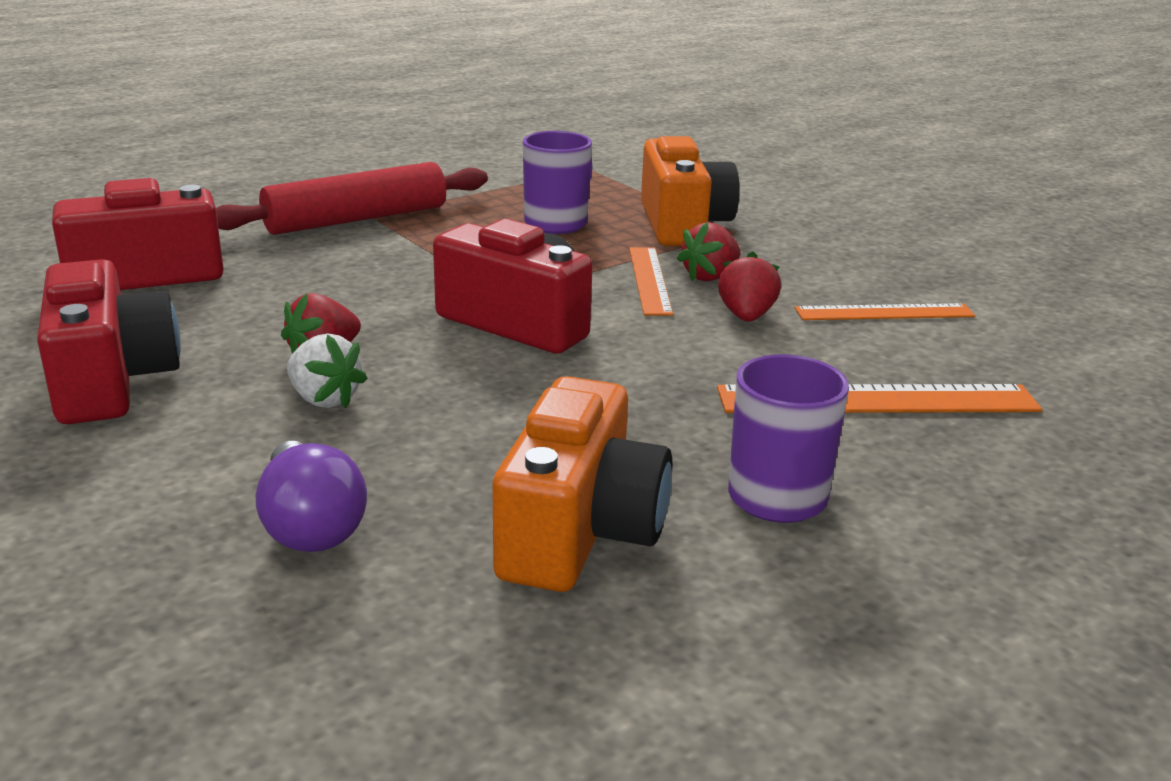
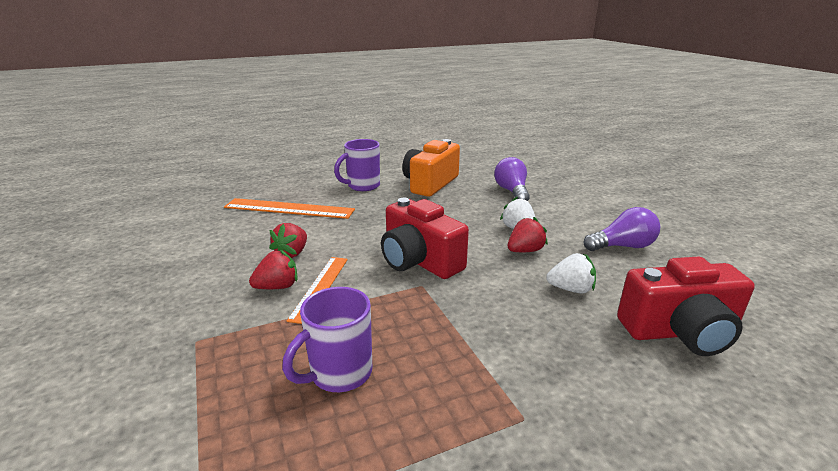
camera: 165 degrees left, 0 degrees up
red camera [37,259,181,424] -> purple light bulb [584,207,660,251]
red rolling pin [216,162,488,235] -> none
orange camera [641,136,739,246] -> none
orange ruler [795,303,975,320] -> none
none -> white strawberry [546,253,596,293]

